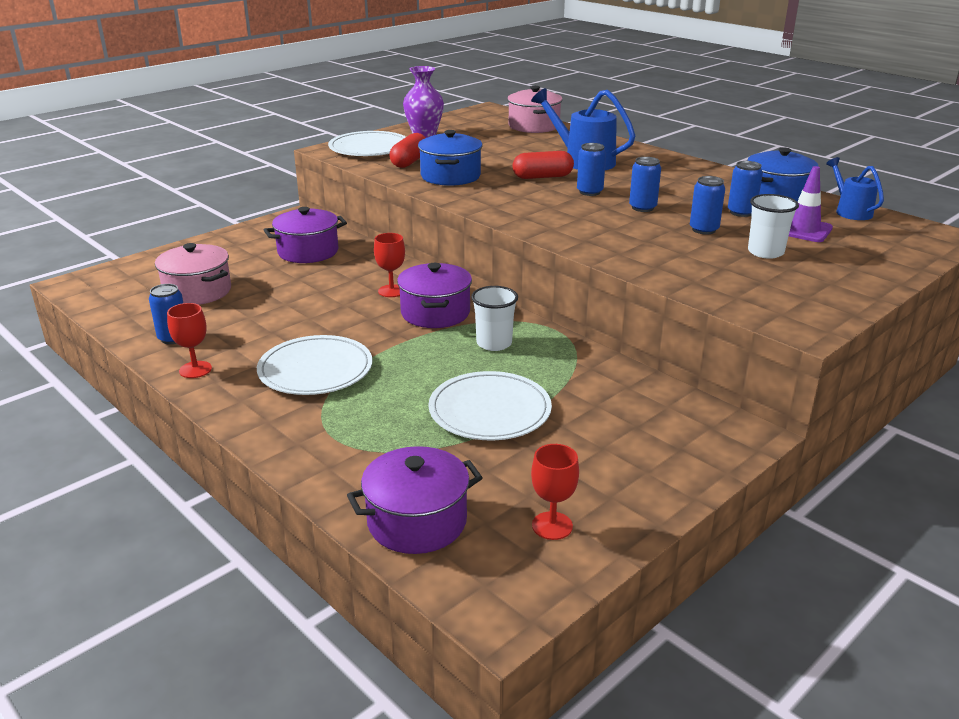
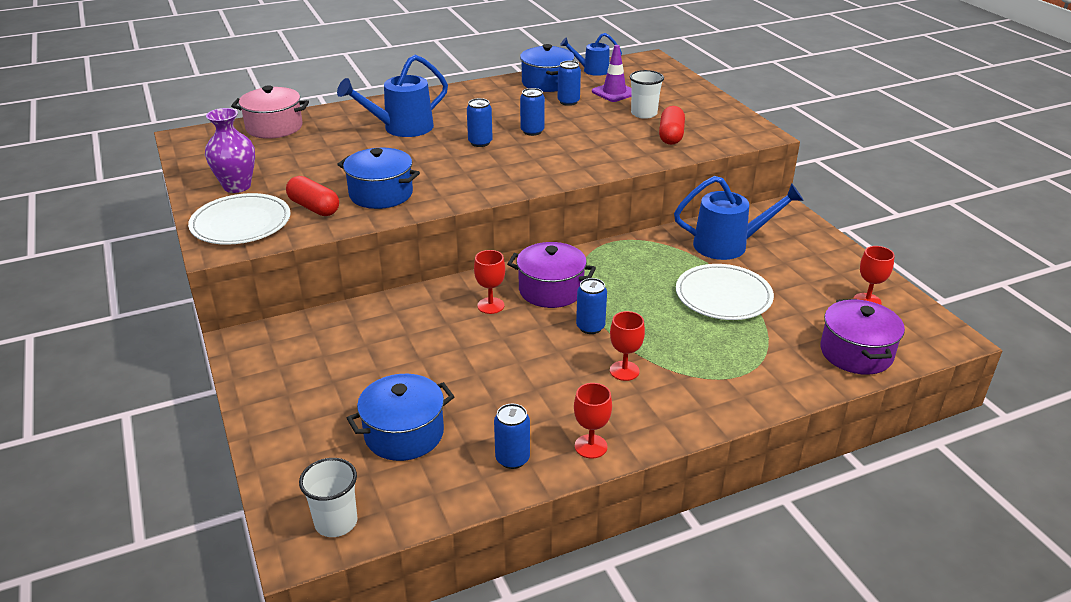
camera: 70 degrees left, 5 degrees up
pink pot [155,243,231,305] -> blue pot [347,374,455,461]
white plate [257,335,372,395] -> red goblet [610,311,645,381]
purple pot [264,207,347,263] -> none
white cup [471,286,518,351] -> white cup moved to [299,458,358,537]
red capsule [513,151,574,179] -> red capsule moved to [659,106,685,145]
blue can [690,176,725,235] -> blue can moved to [576,278,607,334]
none -> blue watering can [674,176,804,260]

